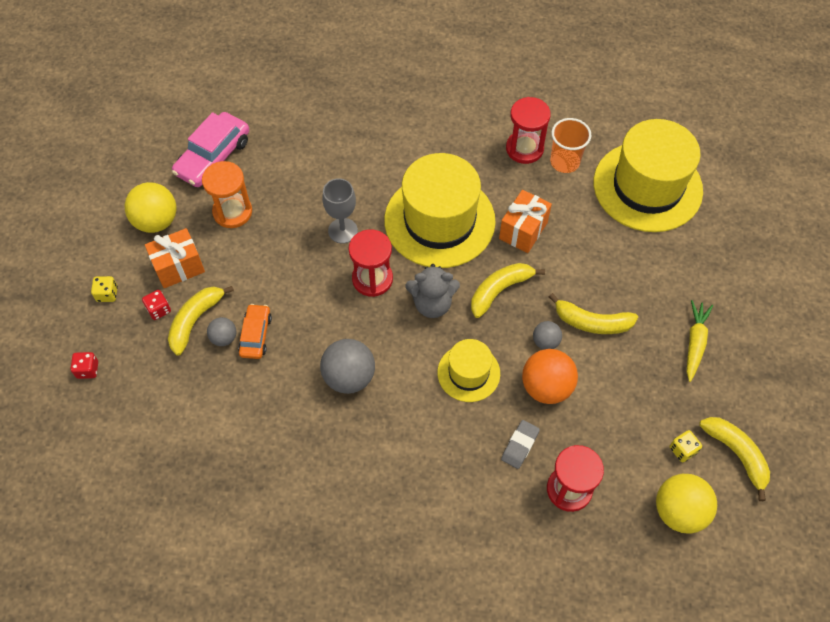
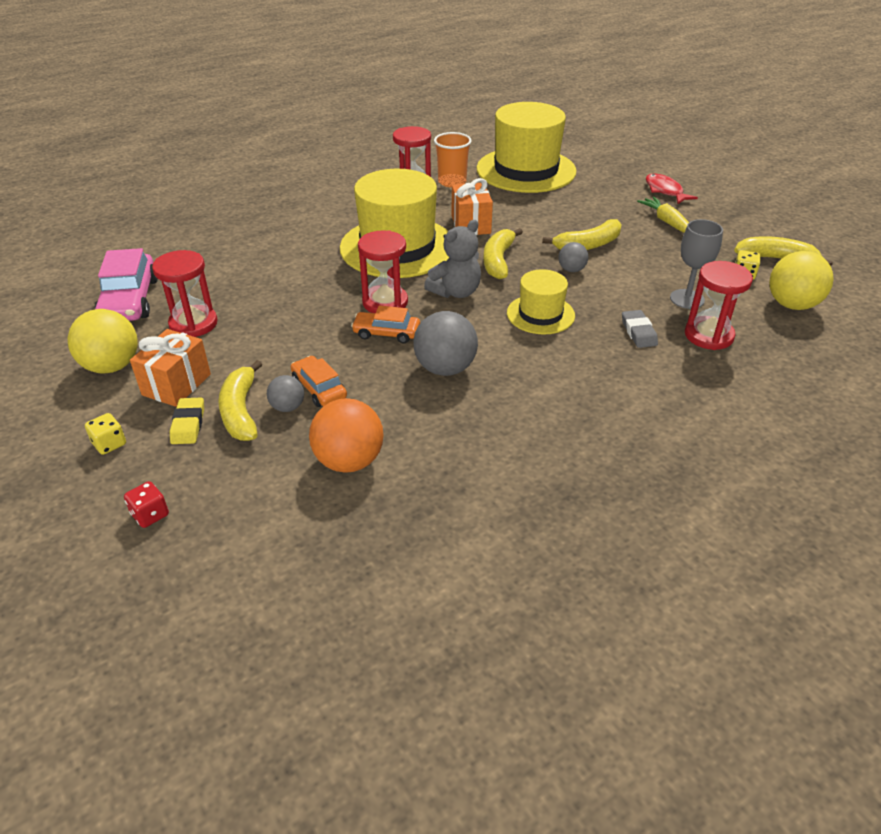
camera: 40 degrees left, 20 degrees down
red dice [142,290,171,320] -> yellow eraser [170,398,204,444]
orange hourglass [202,161,252,228] -> red hourglass [152,250,218,337]
grey goblet [322,178,358,244] -> grey goblet moved to [670,219,723,309]
orange ball [522,349,578,404] -> orange ball moved to [309,398,384,473]
none -> orange car [351,306,420,344]
none -> red fish [646,174,698,204]

